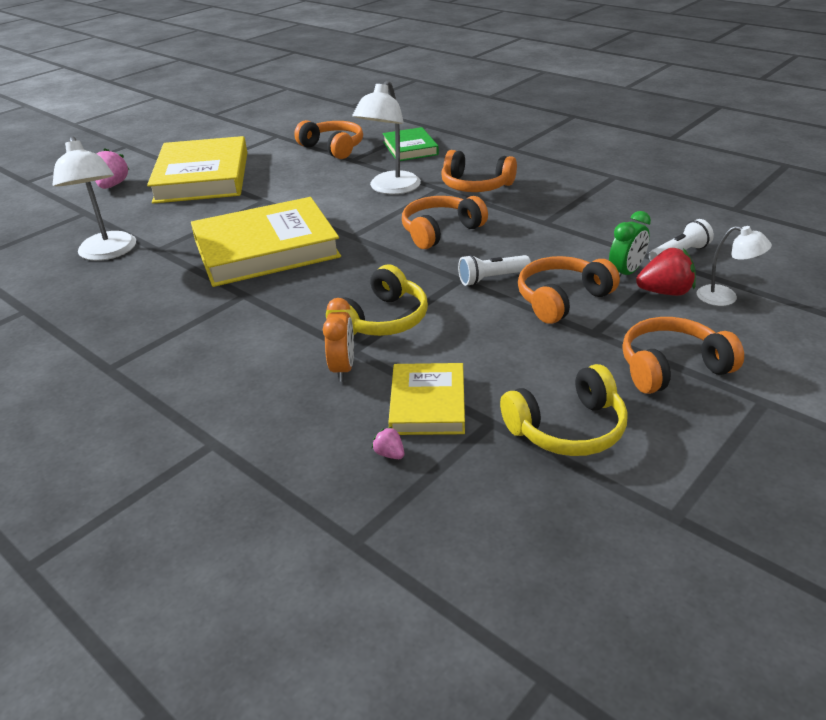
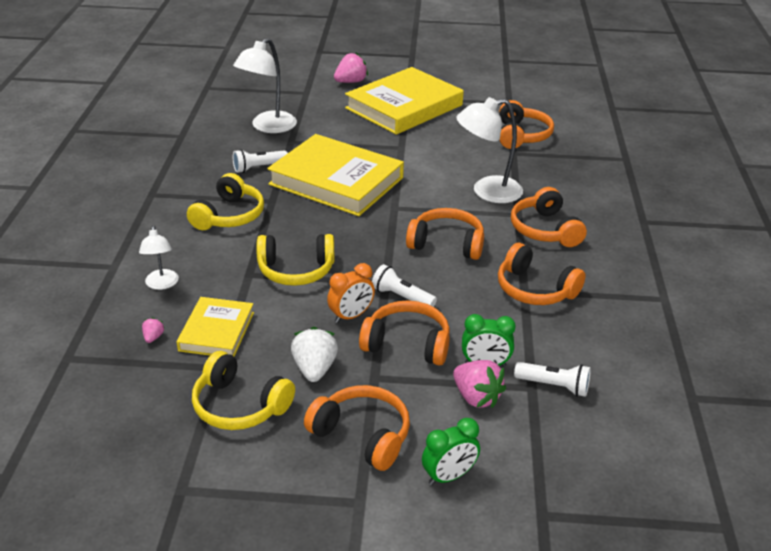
camera: 50 degrees right, 0 degrees up
orange clock [323,298,354,382] -> orange clock moved to [327,263,375,323]
green book [383,127,439,161] -> none
yellow book [388,363,465,435] -> yellow book turned 45 degrees counterclockwise [177,297,254,357]
red strawberry [636,248,696,296] -> pink strawberry [453,360,506,408]
white lamp [697,226,772,306] -> white lamp moved to [139,226,179,290]
none -> yellow headphones [187,173,264,230]
none -> white flashlight [233,149,288,173]
none -> white strawberry [291,327,338,382]
none -> green clock [422,418,480,485]
none -> orange headphones [498,243,586,305]

